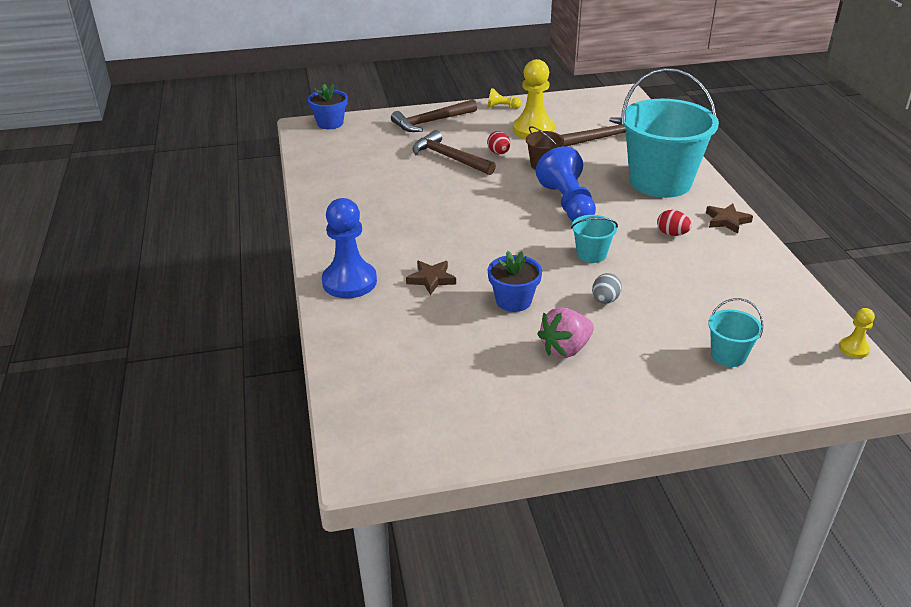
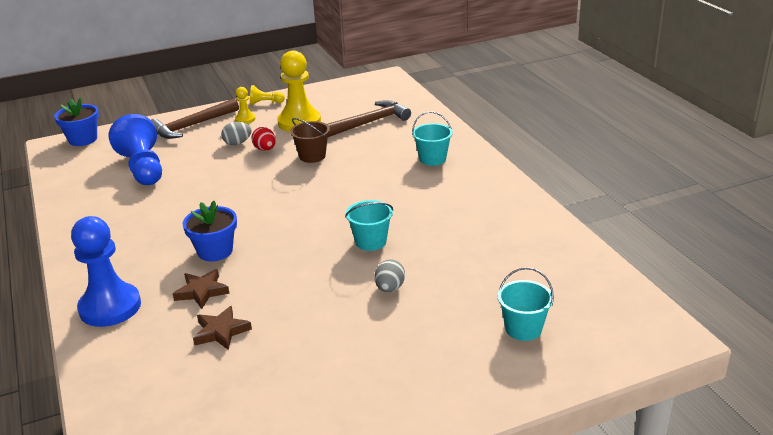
camera: 10 degrees left, 5 degrees down
brown hammer [413,130,496,175] -> none
blue flower pot [488,251,542,312] -> blue flower pot moved to [182,201,237,261]
blue pawn [536,146,596,221] -> blue pawn moved to [108,114,162,185]
pink strawberry [537,307,594,358] -> none
turquoise bucket [621,68,719,198] -> turquoise bucket [412,111,453,166], size x0.43
red egg [657,210,692,236] -> none
brown star [706,203,753,234] -> brown star moved to [193,306,252,350]
yellow pawn [839,308,875,358] -> yellow pawn moved to [235,87,256,124]
none -> grey egg [221,122,252,145]

